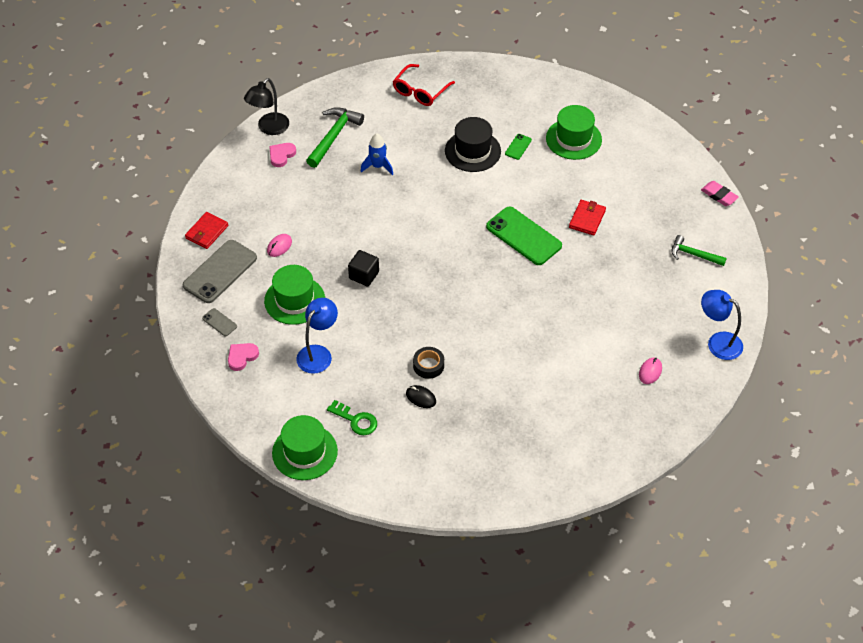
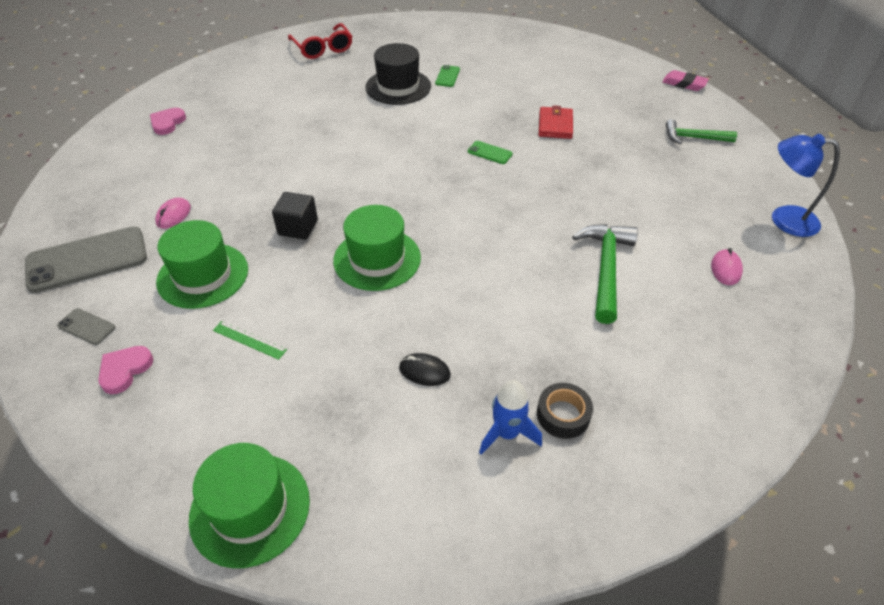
camera: 15 degrees left, 5 degrees down
grey phone [183,240,257,303] -> grey phone turned 45 degrees clockwise [25,226,147,293]
red wallet [185,212,228,249] -> none
black lamp [244,78,289,135] -> none
blue lamp [296,298,338,374] -> green ruler [213,321,287,360]
green hammer [306,107,364,168] -> green hammer moved to [572,224,638,324]
green key [327,400,377,435] -> none
blue rocket [361,134,393,175] -> blue rocket moved to [479,380,542,455]
red glasses [393,64,455,106] -> red glasses turned 45 degrees counterclockwise [288,23,352,59]
black tape [413,347,444,379] -> black tape moved to [537,383,593,439]
green phone [486,206,562,265] -> green phone [468,141,513,164], size x0.45
green hat [546,105,602,160] -> green hat moved to [333,205,421,291]

